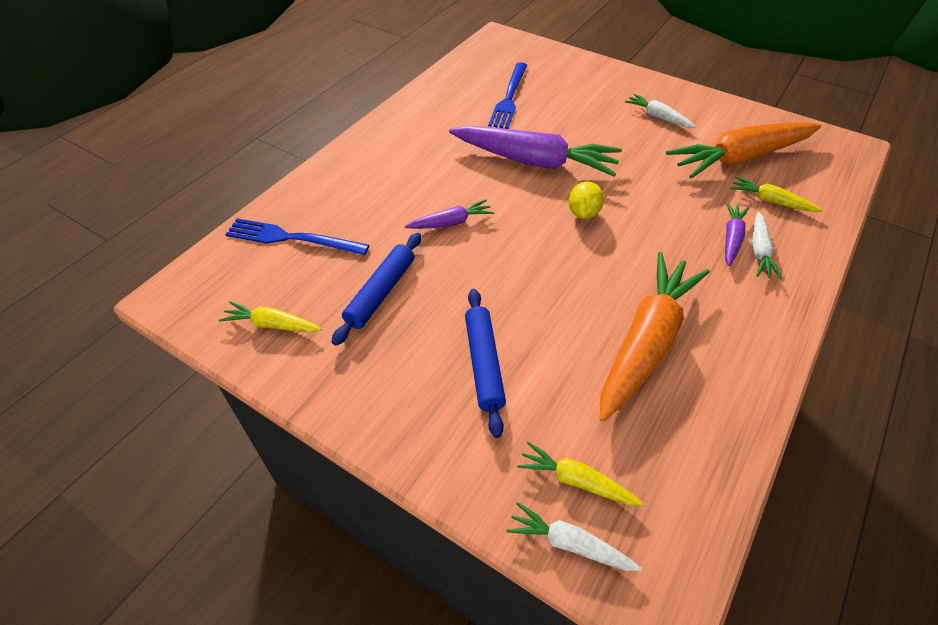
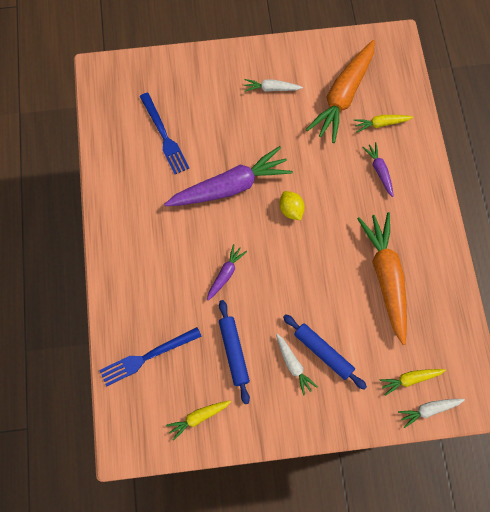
camera: 40 degrees left, 20 degrees up
white carrot [752,212,782,280] -> white carrot moved to [276,334,318,396]

